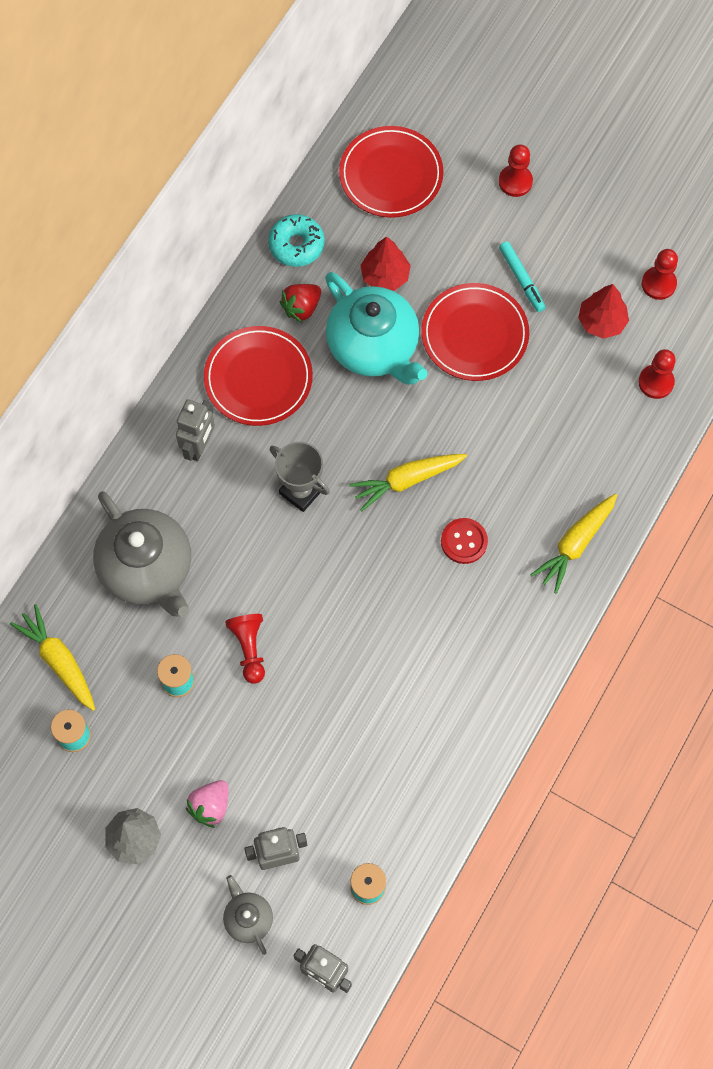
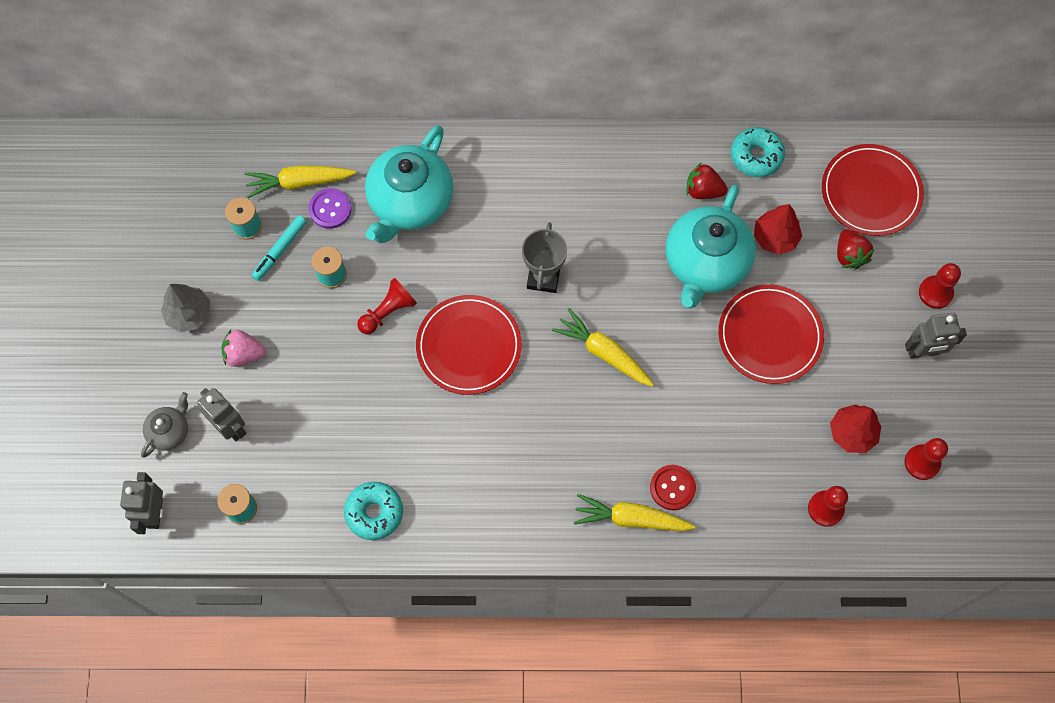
camera: 60 degrees right, 0 degrees up
yellow carrot [10,604,95,711] -> yellow carrot turned 120 degrees counterclockwise [245,165,356,198]
grey teapot [93,491,191,617] -> turquoise teapot [365,125,453,243]
grey robot [176,399,215,461] -> grey robot moved to [905,313,967,359]
red plate [204,326,313,426] -> red plate moved to [416,295,522,395]
red button [441,518,488,564] -> red button moved to [650,465,696,510]
turquoise marker [499,241,546,312] -> turquoise marker moved to [252,215,307,281]
none -> purple button [309,188,352,229]
none -> turquoise donut [344,482,403,540]
none -> red strawberry [837,229,874,270]

